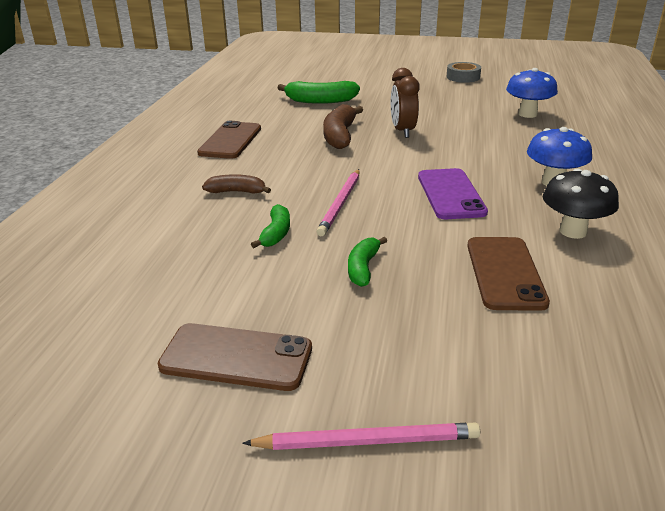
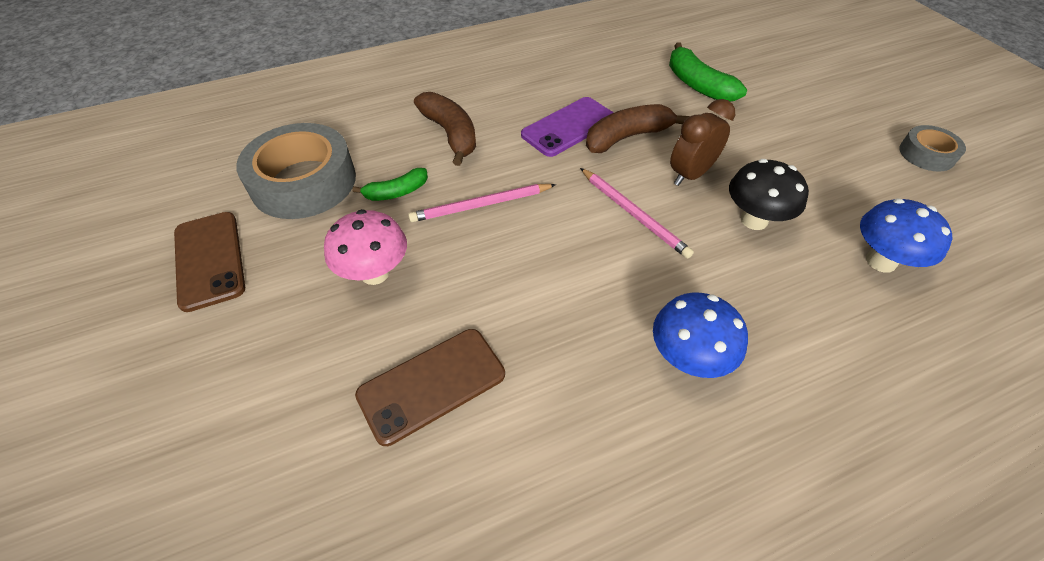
camera: 55 degrees right, 20 degrees up
brown phone [197,121,261,159] -> none
brown banana [202,174,271,194] -> brown banana [414,92,476,166], size x1.64
pink pencil [242,423,480,450] -> pink pencil moved to [580,168,694,259]
green banana [348,237,387,287] -> pink mushroom [324,209,407,285]
purple phone [418,168,488,219] -> purple phone moved to [521,97,614,157]
black mushroom [543,169,619,239] -> black mushroom moved to [729,159,809,230]
none -> grey tape [236,123,356,219]

